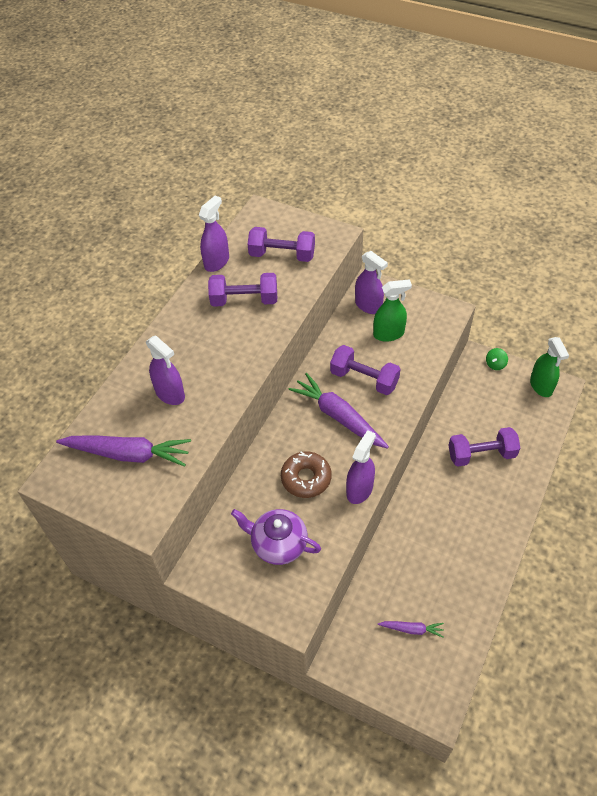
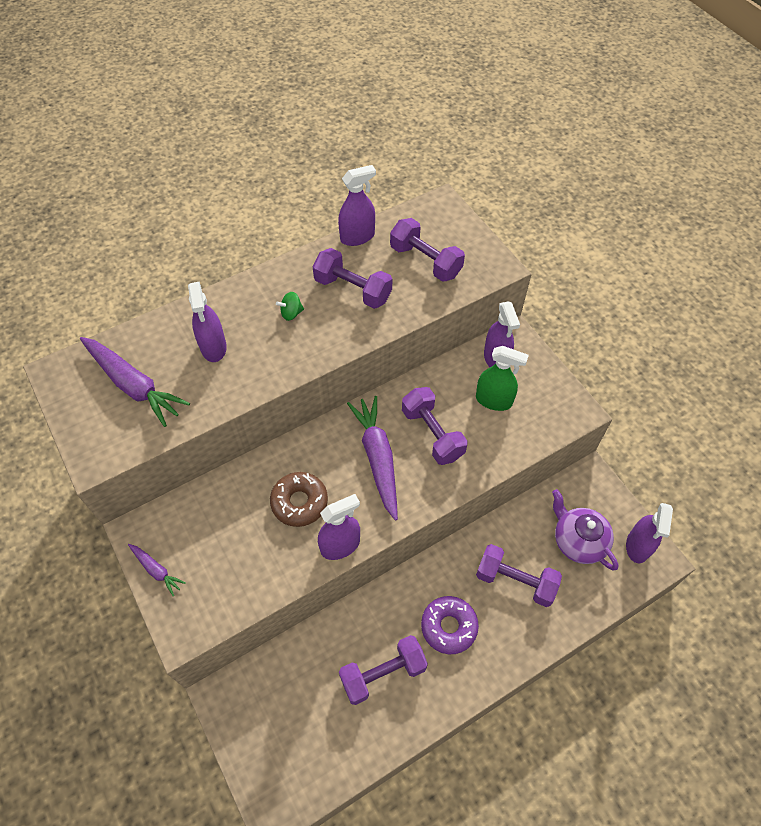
camera: 30 degrees right, 5 degrees up
purple teapot [231,509,321,565] -> purple teapot moved to [552,489,619,570]
purple carrot [378,621,444,638] -> purple carrot moved to [128,544,186,596]
green spinning top [486,348,508,370] -> green spinning top moved to [276,292,304,321]
green spray bottle [530,337,569,397] -> purple spray bottle [626,503,673,563]
none -> purple dumbbell [339,635,428,705]
none -> purple donut [421,596,479,654]

